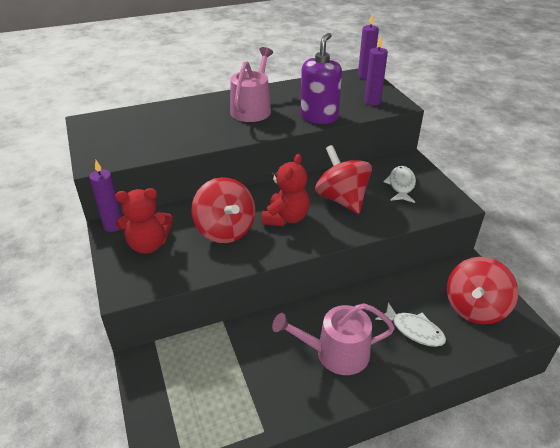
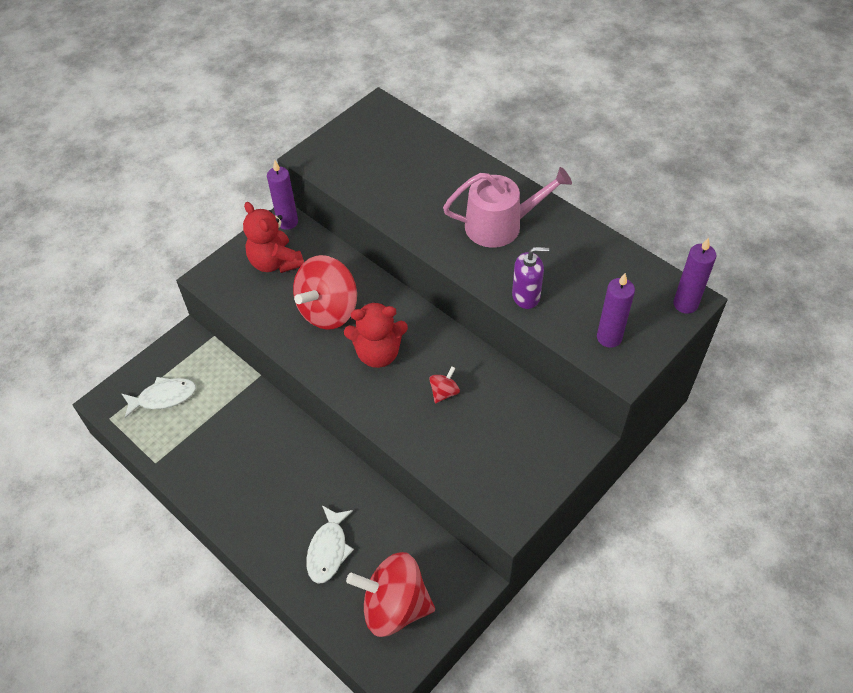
camera: 65 degrees right, 15 degrees up
pink watering can [272,303,395,375] -> none
purple soap dispenser [300,33,342,124] -> purple soap dispenser [512,247,549,309], size x0.64
red spinning top [315,145,372,214] -> red spinning top [429,367,460,403], size x0.43
white fish [383,166,416,203] -> white fish moved to [122,377,196,418]

